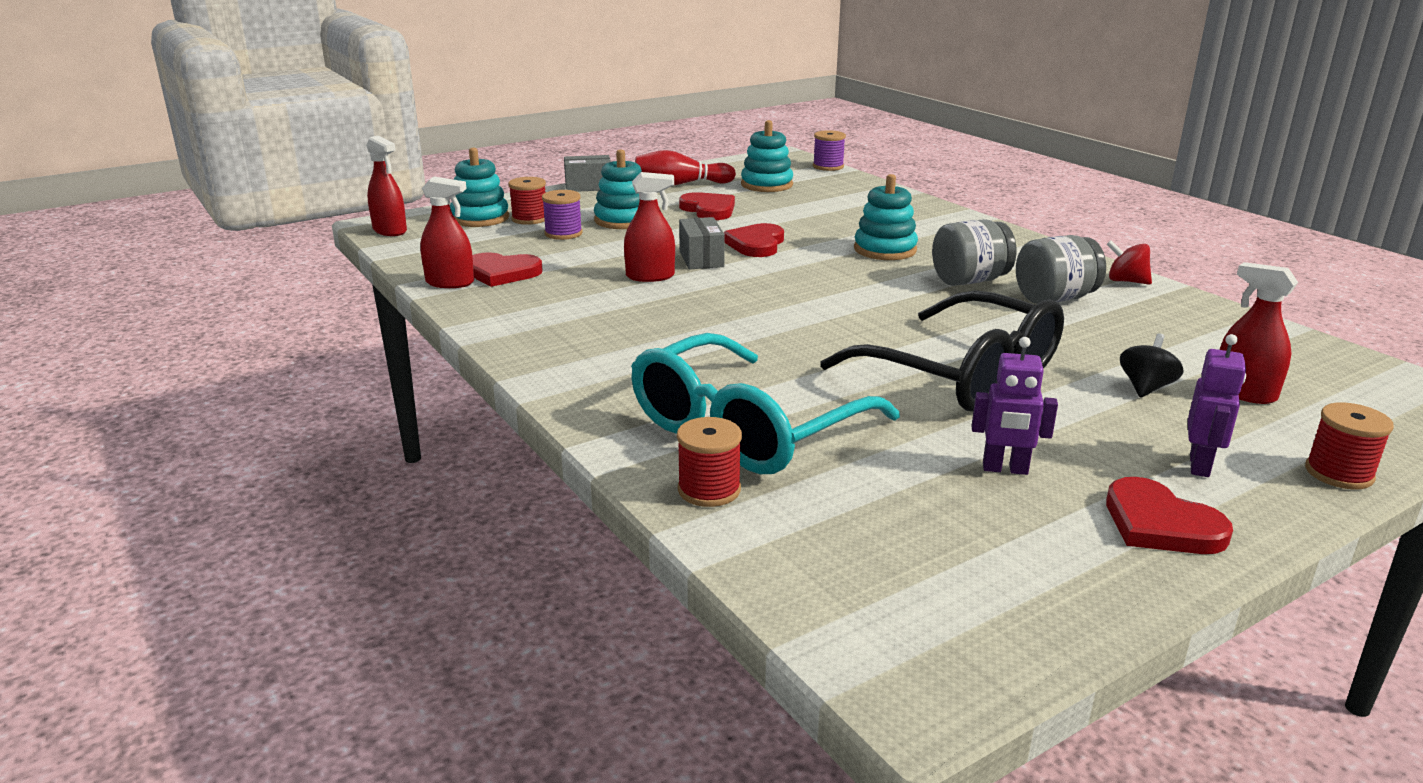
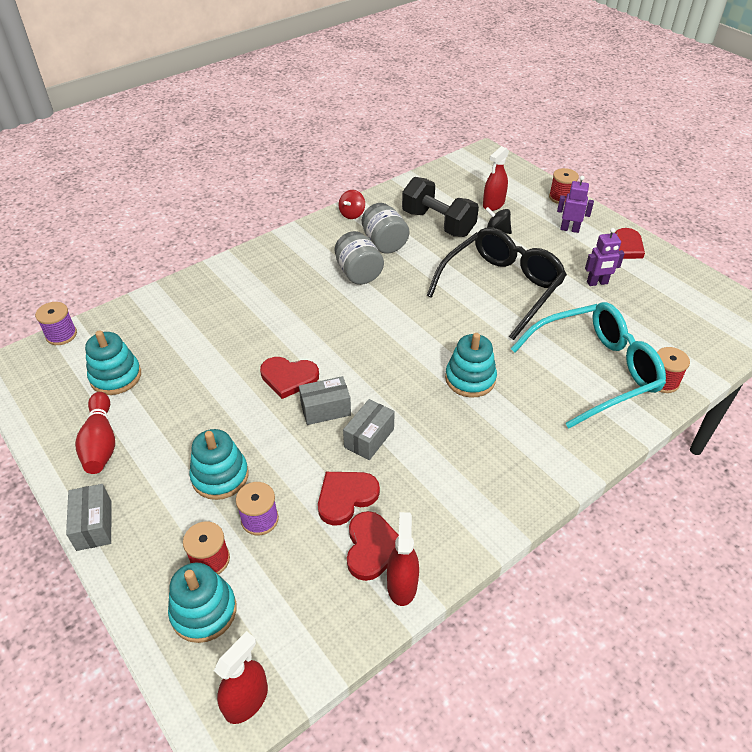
camera: 95 degrees left, 20 degrees up
red spray bottle [624,172,675,282] -> grey box [343,399,395,460]
turquoise glasses [631,333,900,474] -> turquoise glasses turned 60 degrees counterclockwise [511,302,666,428]
red heart [679,192,735,220] -> red heart moved to [318,472,380,526]
turquoise stacking toy [854,174,918,260] -> turquoise stacking toy moved to [445,333,497,398]
purple robot [972,337,1058,475] -> purple robot turned 75 degrees clockwise [585,228,625,286]
none -> black dumbbell [402,177,479,237]

